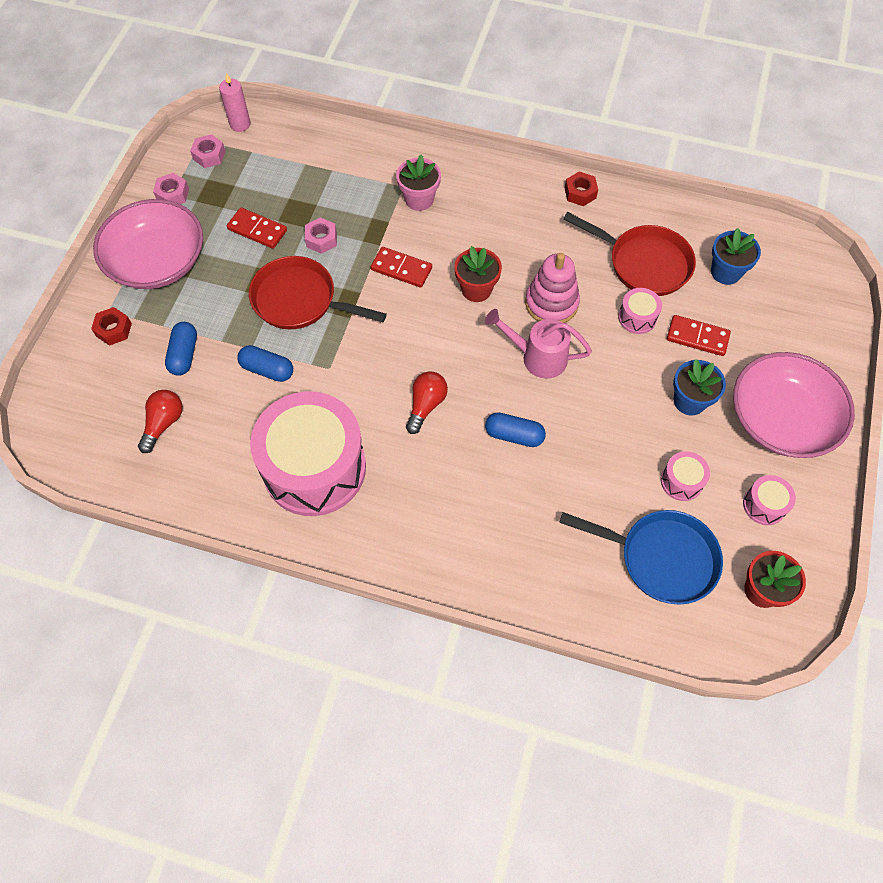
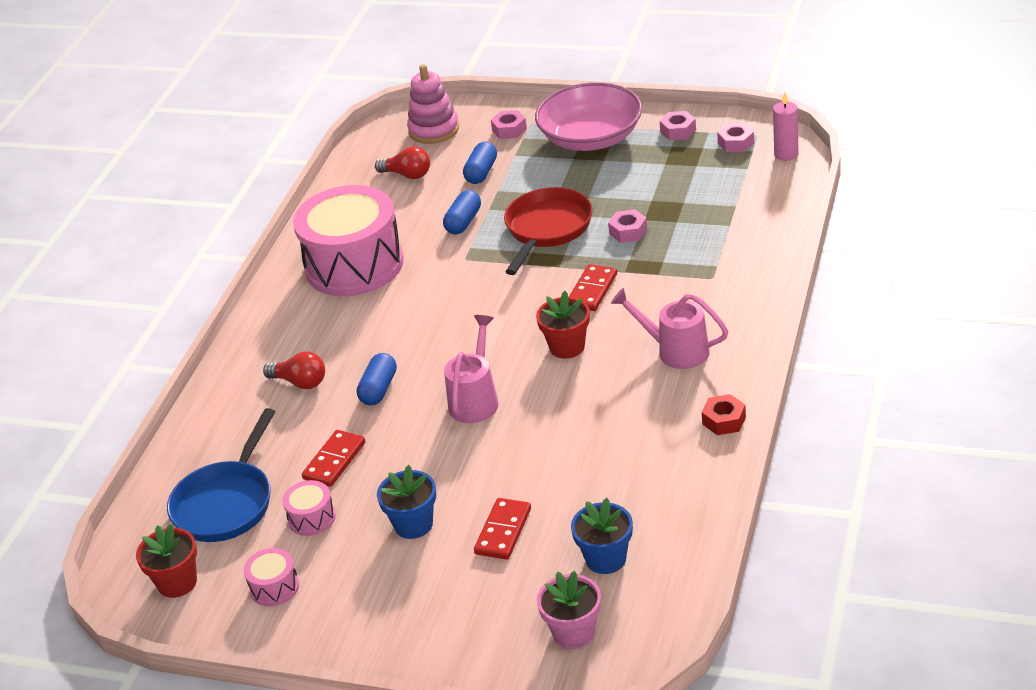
camera: 95 degrees right, 25 degrees down
red nut [91,307,132,346] -> pink nut [491,110,527,139]
blue capsule [165,322,197,376] -> blue capsule turned 75 degrees counterclockwise [463,142,497,184]
red domino [227,207,287,249] -> red domino moved to [302,430,365,487]
pink flower pot [396,155,441,211] -> pink flower pot moved to [537,571,601,649]
red light bulb [406,371,448,434] -> red light bulb moved to [263,352,325,389]
pink stacking toy [525,253,580,323] -> pink stacking toy moved to [407,64,459,144]
red pan [563,212,696,296] -> none
pink drum [618,288,662,334] -> none
pink bowl [733,352,855,458] -> none
none -> pink watering can [611,288,728,369]

